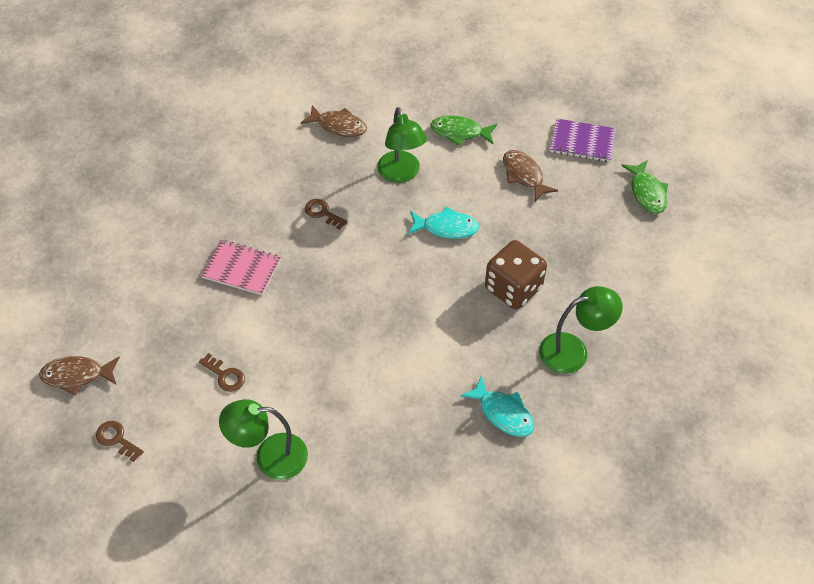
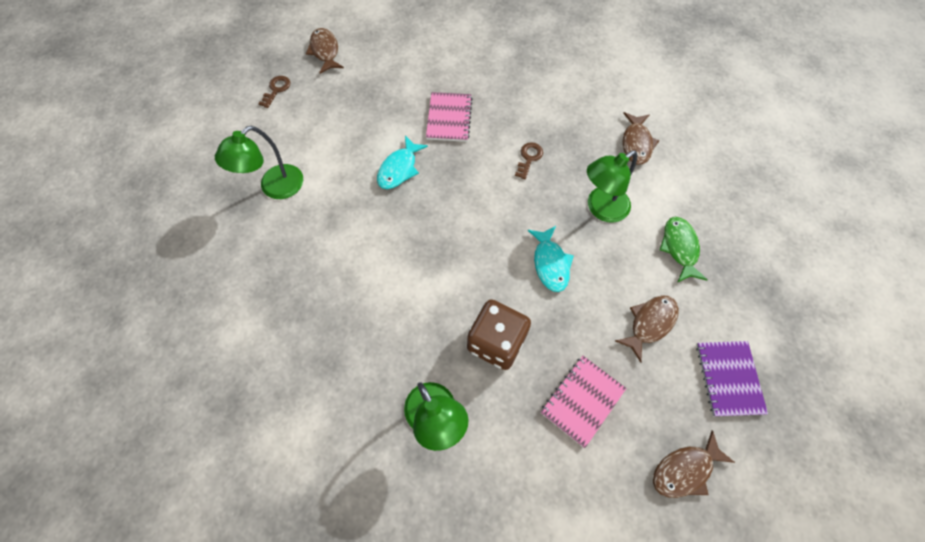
camera: 75 degrees right, 10 degrees up
brown key [199,353,245,392] -> none
green lamp [219,399,308,480] -> green lamp turned 120 degrees counterclockwise [215,126,303,199]
turquoise fish [460,375,534,437] -> turquoise fish moved to [377,136,428,189]
green fish [621,160,668,214] -> brown fish [653,430,735,498]
none -> pink notebook [541,356,627,448]

